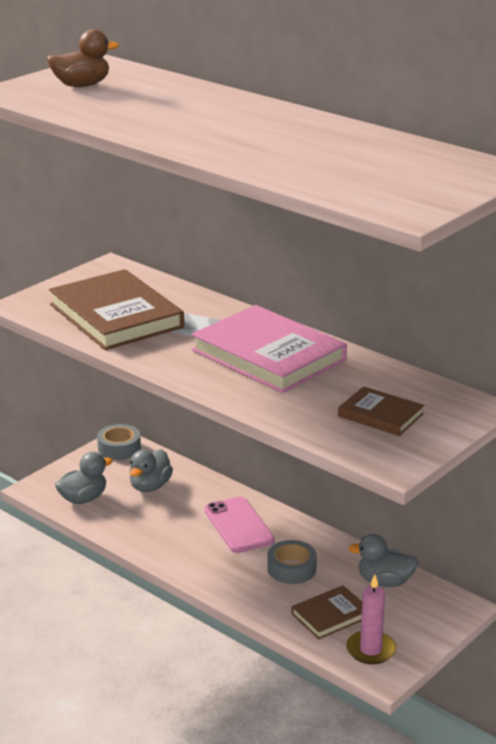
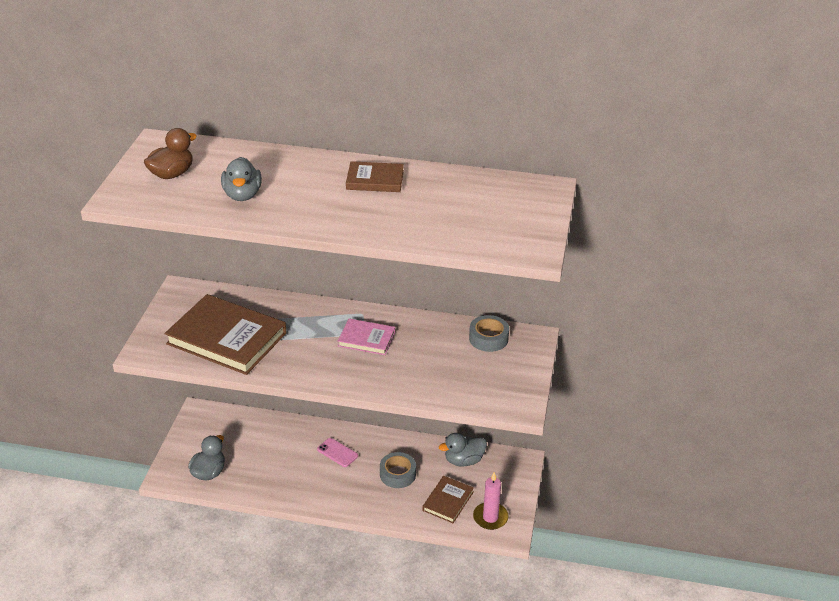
camera: 30 degrees left, 10 degrees up
grey tape [97,424,141,460] -> grey tape moved to [469,315,509,352]
grey duck [129,449,173,492] -> grey duck moved to [221,157,262,201]
pink book [191,305,347,393] -> pink book [338,318,395,355], size x0.51
pink phone [204,497,275,553] -> pink phone [317,438,358,467], size x0.61
brown book [338,386,424,436] -> brown book moved to [346,161,404,192]

